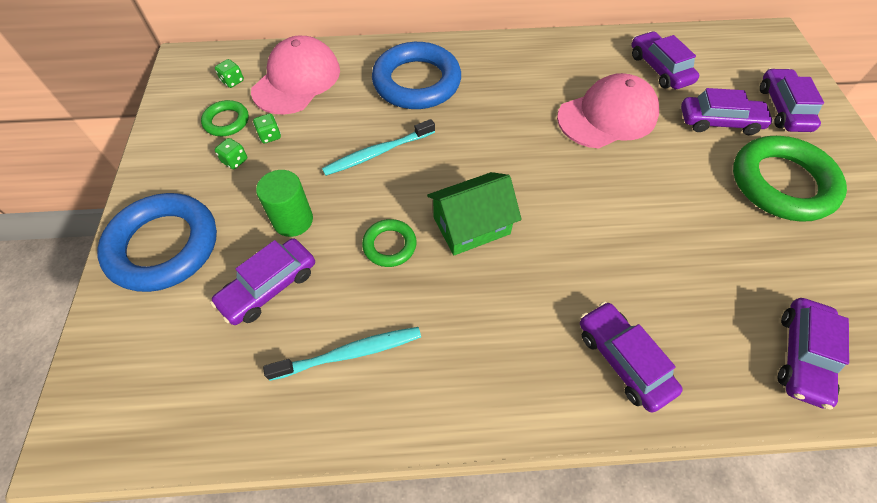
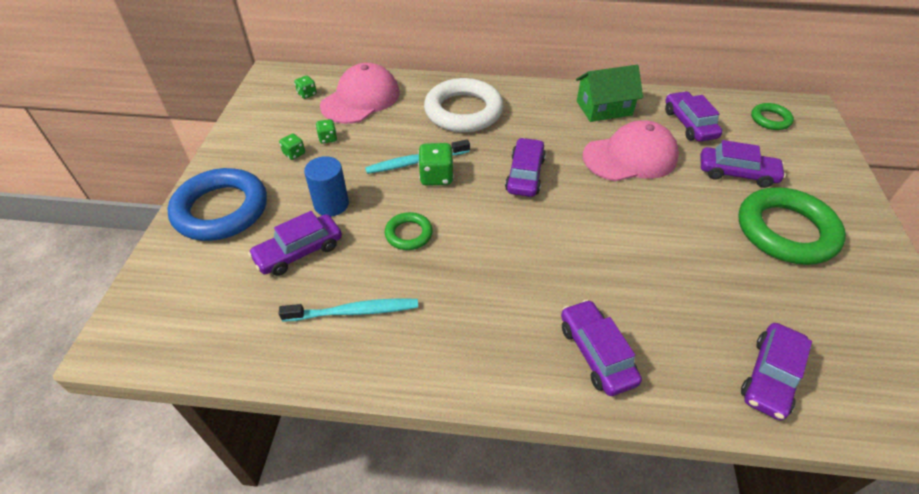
camera: 10 degrees right, 10 degrees down
green ring [201,100,249,136] -> green ring moved to [751,103,794,130]
green cylinder [256,170,313,237] -> blue cylinder [304,156,349,216]
blue ring [372,42,461,109] -> white ring [424,78,504,132]
green house [427,172,522,255] -> green house moved to [576,65,643,122]
purple car [760,68,824,132] -> purple car moved to [505,138,546,197]
none -> green dice [418,143,454,186]

